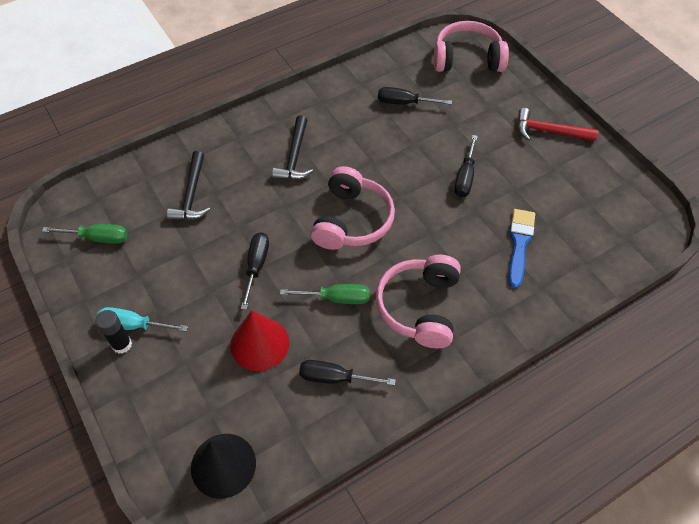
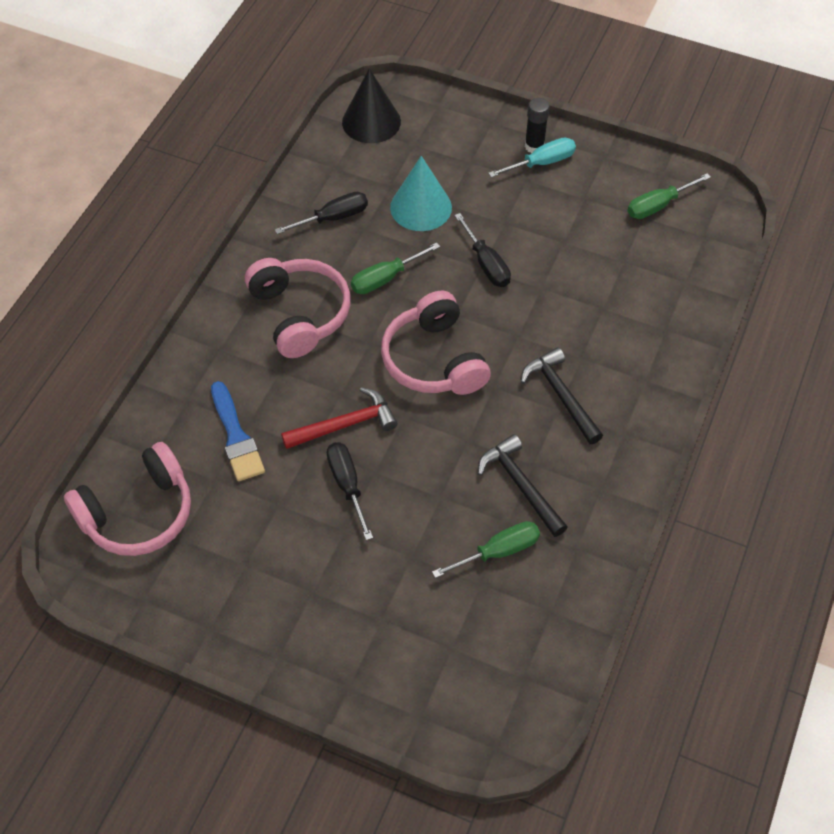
camera: 145 degrees right, 0 degrees up
black hammer [167,151,211,221] -> black hammer moved to [478,434,568,537]
red cone [230,311,289,371] -> turquoise cone [390,156,452,231]
black screwdriver [378,87,452,105] -> green screwdriver [432,521,540,578]
pink headphones [434,21,509,72] -> pink headphones moved to [64,442,191,556]
red hammer [517,108,598,141] -> red hammer moved to [281,387,398,449]

